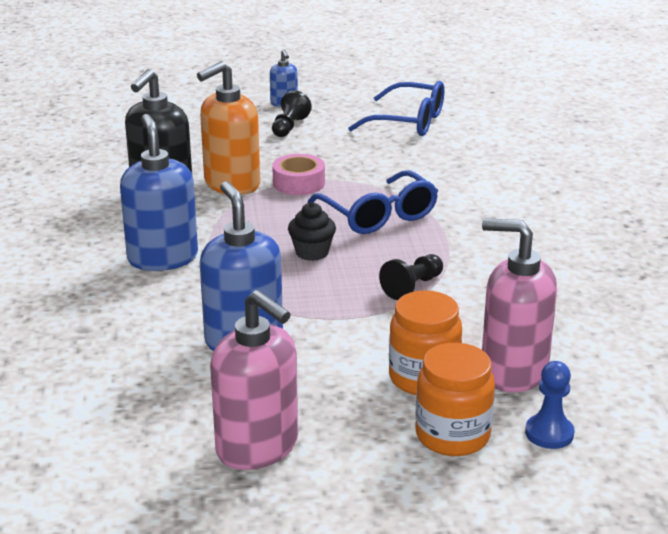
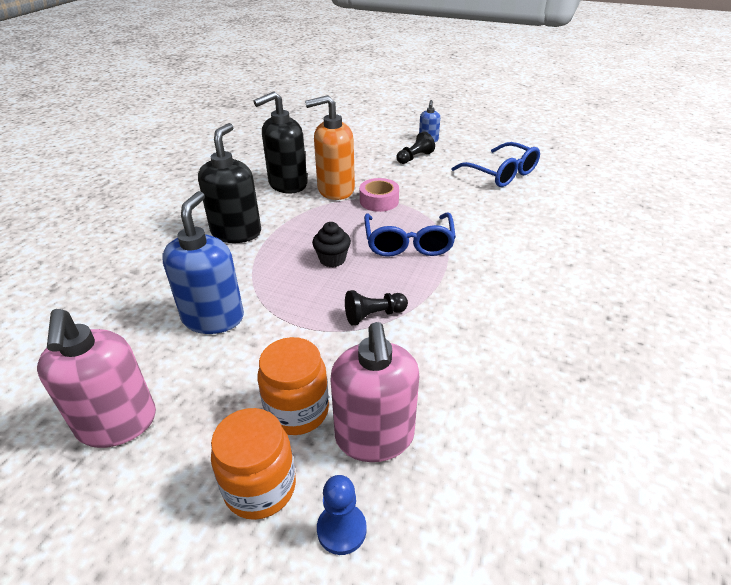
camera: 30 degrees right, 10 degrees up
blue soap dispenser [120,114,198,271] -> black soap dispenser [198,123,261,243]
pink soap dispenser [482,218,557,392] -> pink soap dispenser turned 150 degrees counterclockwise [331,322,419,462]

